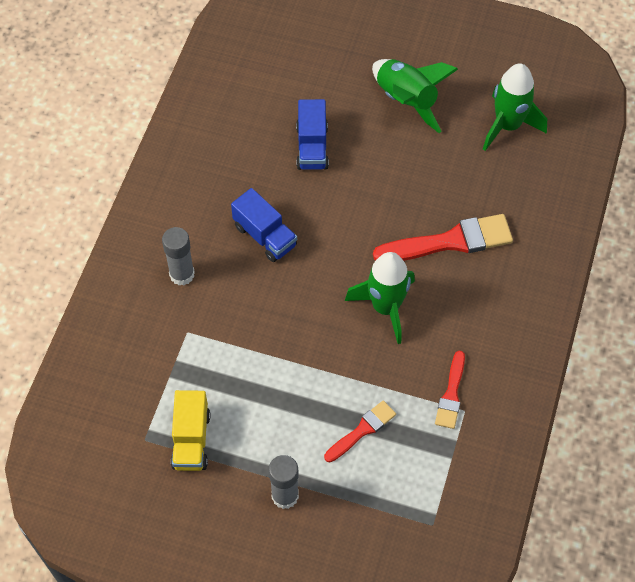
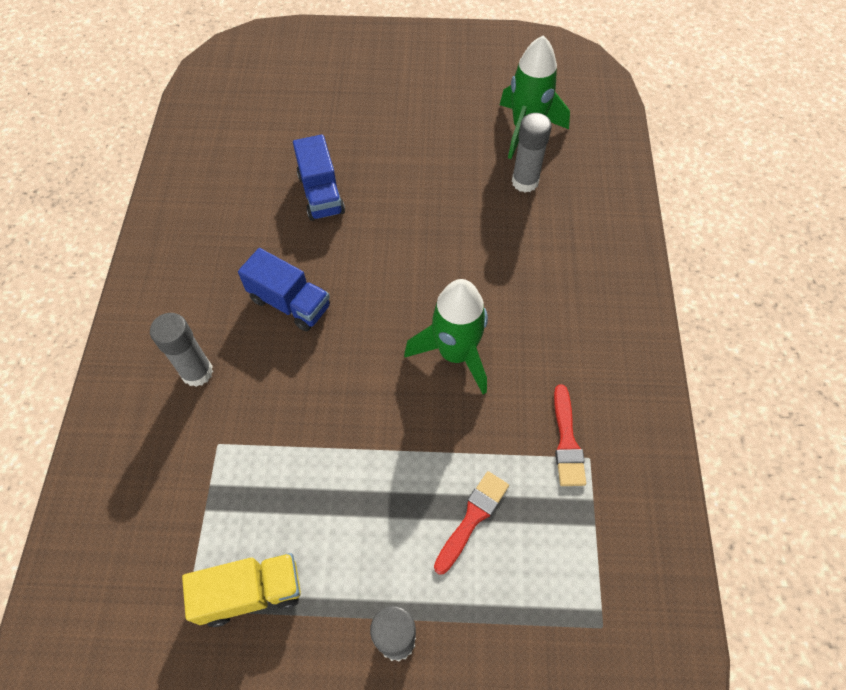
camera: 15 degrees left, 0 degrees up
yellow truck [171,390,210,471] -> yellow truck turned 90 degrees counterclockwise [182,553,301,627]
green rocket [372,59,458,133] -> none
red brush [373,214,513,261] -> none
none -> grey glue stick [512,113,552,193]

